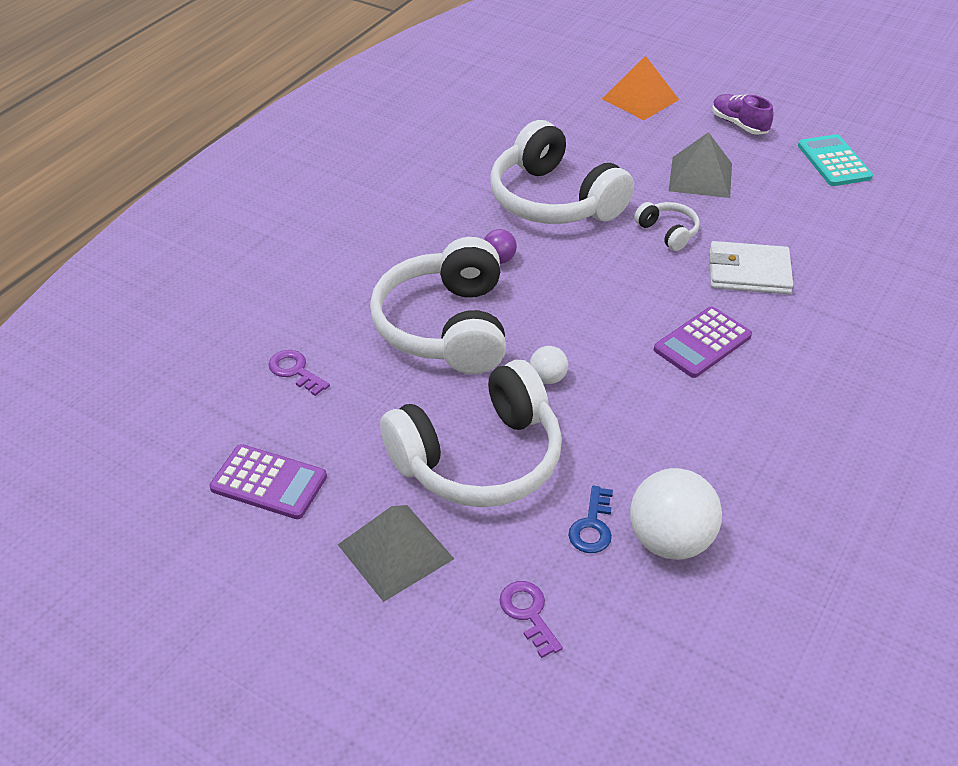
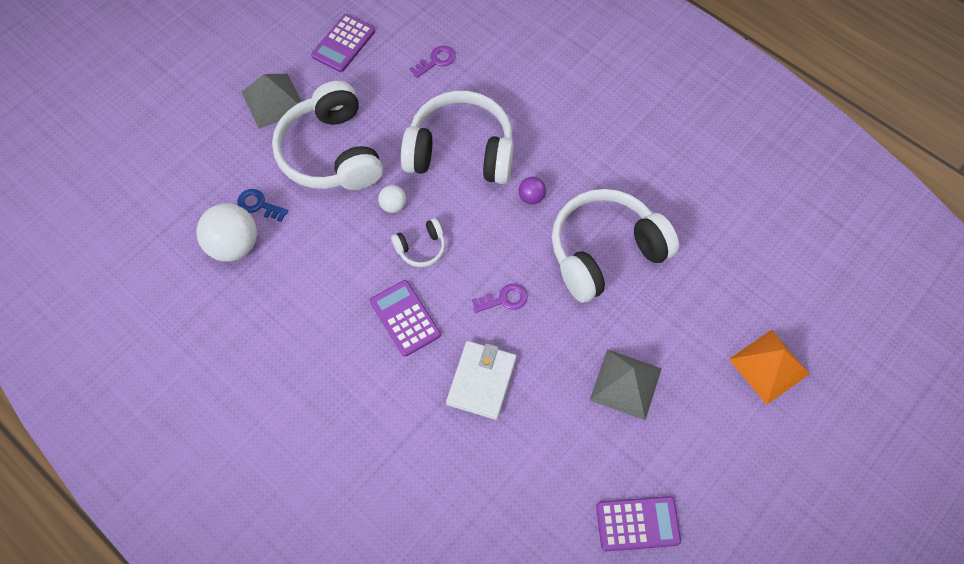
camera: 100 degrees right, 20 degrees up
purple key [499,581,563,658] -> purple key moved to [472,284,528,313]
white headphones [634,202,700,251] -> white headphones moved to [391,218,445,267]
purple shoe [712,94,773,135] -> none
turquoise calculator [798,134,873,186] -> purple calculator [596,496,681,551]

